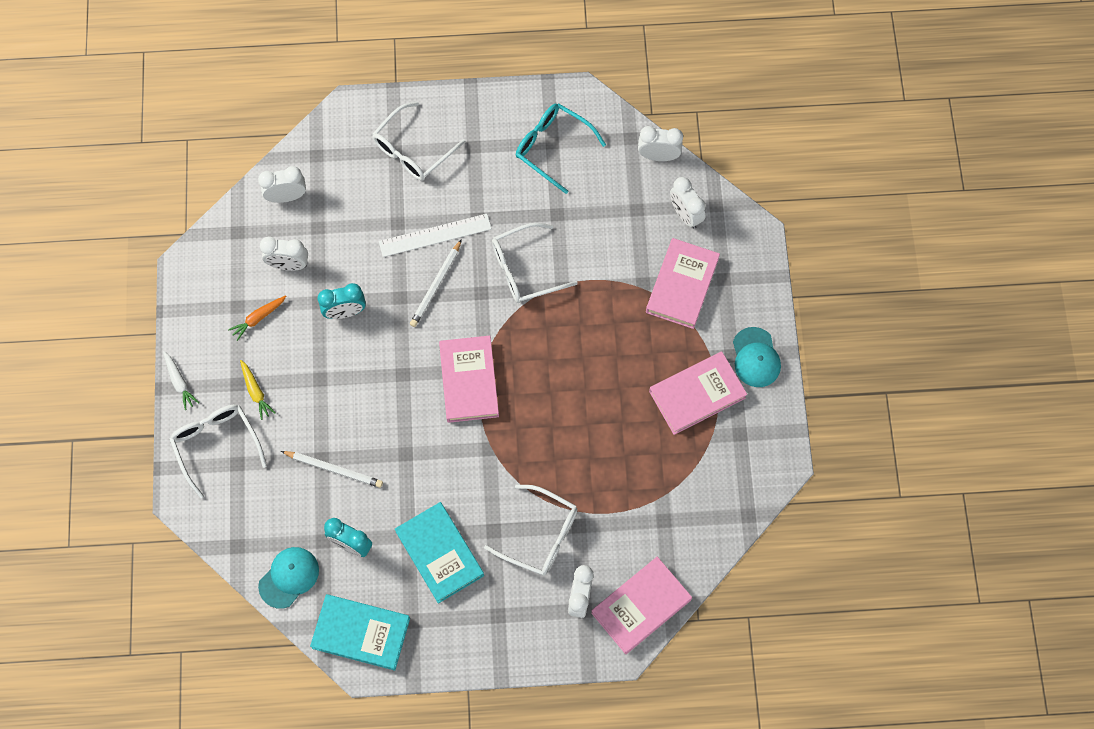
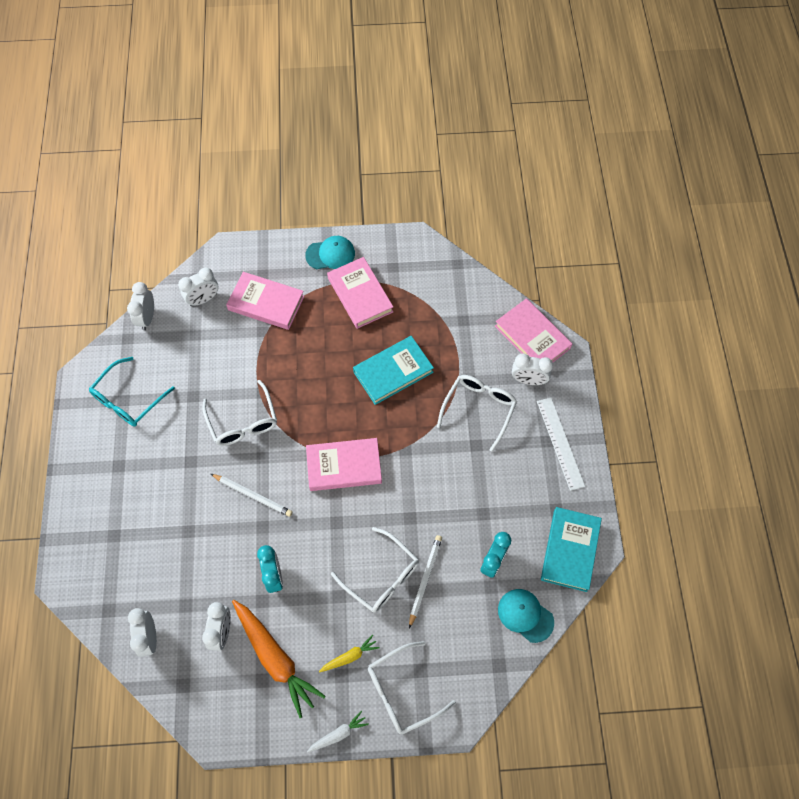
camera: 90 degrees left, 5 degrees down
orange carrot [228,295,286,341] -> orange carrot [232,600,326,718], size x2.11
white glasses [372,101,466,181] -> white glasses moved to [331,527,419,613]
white ruler [379,214,492,257] -> white ruler moved to [537,398,585,491]
turquoise book [395,502,484,604] -> turquoise book moved to [353,336,434,405]

